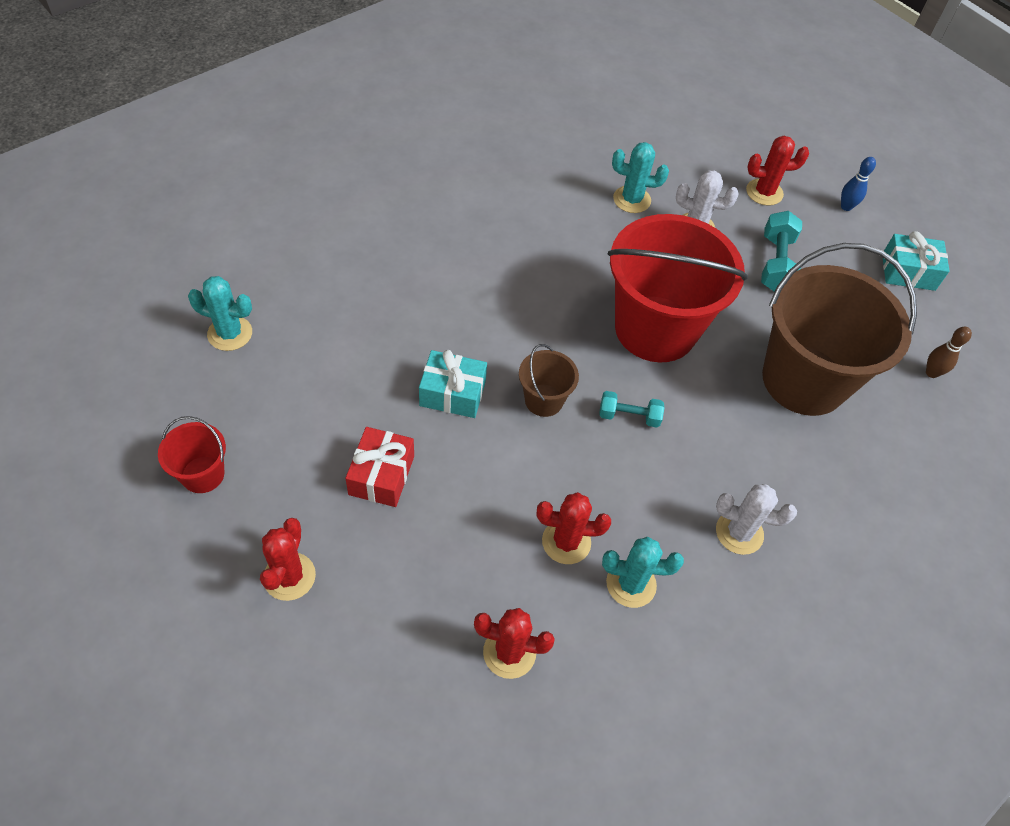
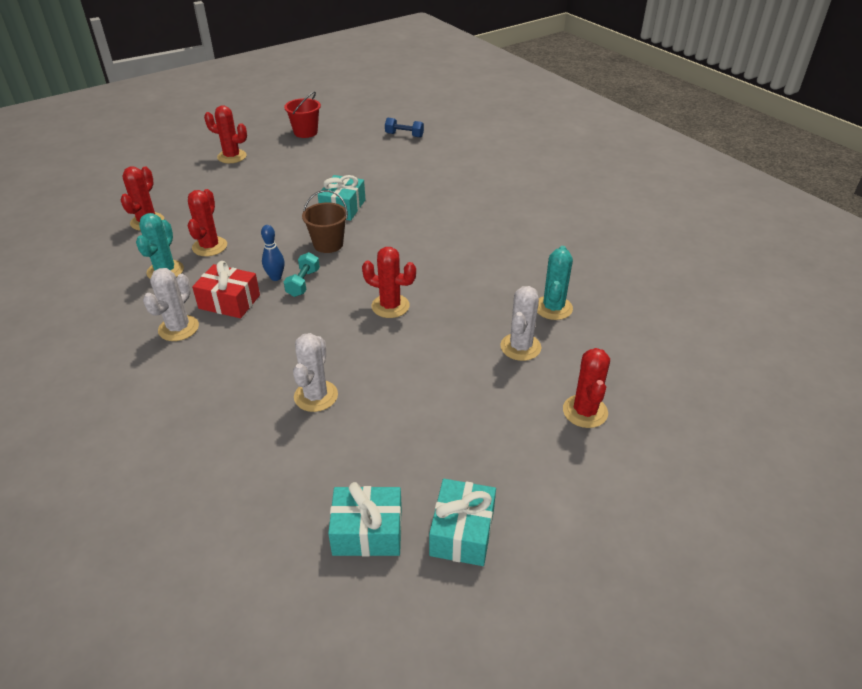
camera: 100 degrees right, 15 degrees down
turquoise cactus [188,276,252,351] -> blue dumbbell [385,118,424,138]
red gift [345,427,414,507] -> red gift moved to [192,261,260,318]
red bucket [608,214,748,362] -> red cactus [362,247,416,318]
turquoise dumbbell [761,211,802,292] -> none
brown bucket [762,243,917,416] -> white cactus [293,333,338,412]
blue bowling pin [841,157,876,211] -> blue bowling pin moved to [261,225,285,281]
brown bowling pin [926,327,972,378] -> none
none -> turquoise gift [328,482,402,556]

